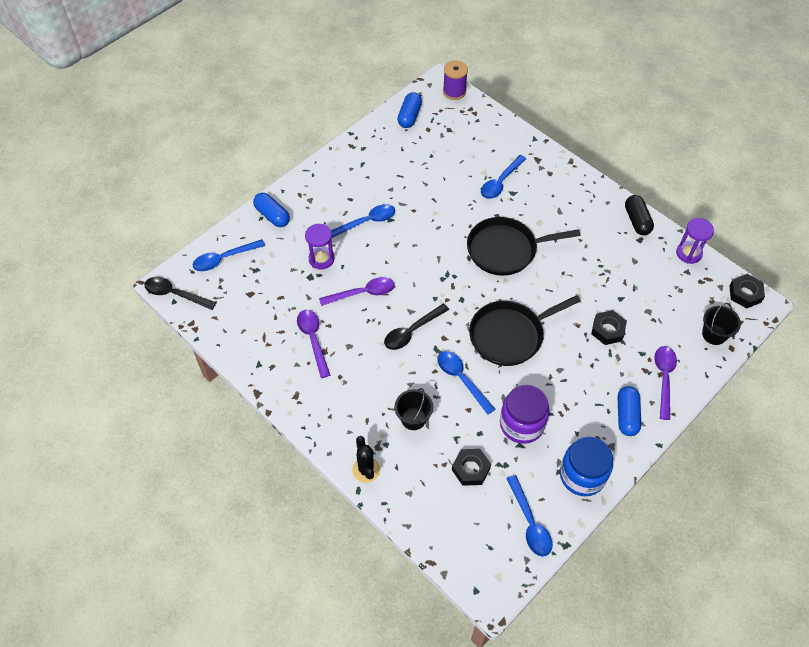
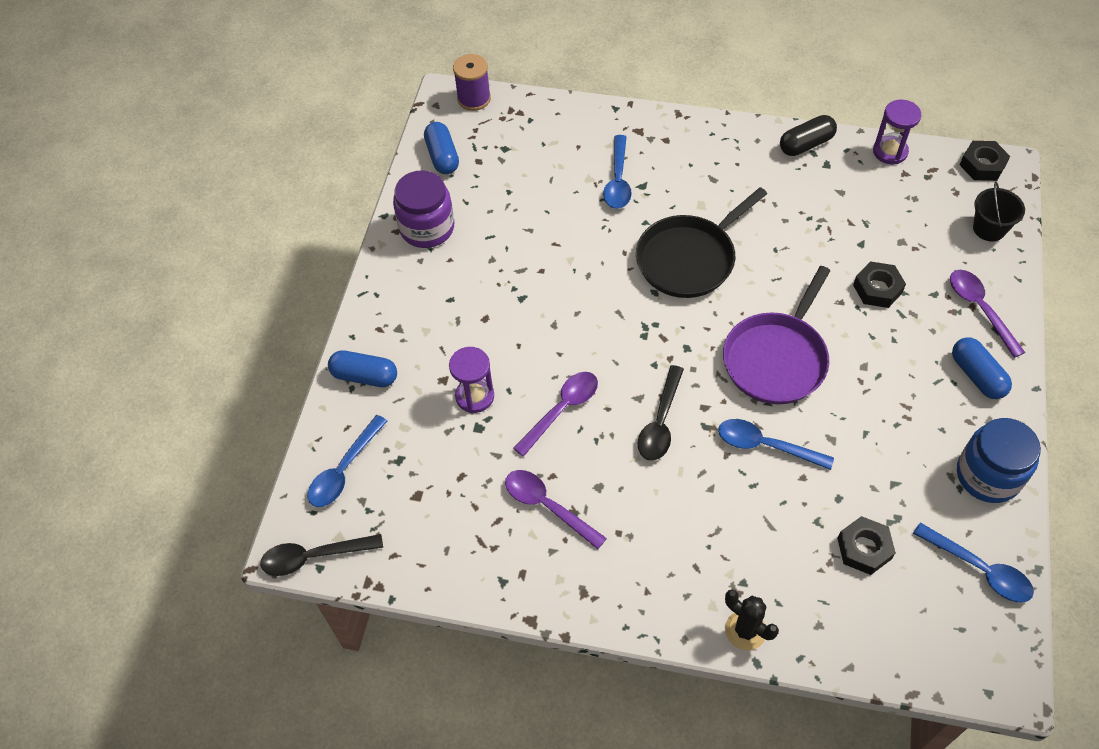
camera: 30 degrees left, 0 degrees up
blue spoon [331,204,395,238] -> none
black bucket [395,388,433,430] -> none
black pan [469,295,581,366] -> purple pan [723,266,830,404]
purple jar [500,385,550,444] -> purple jar moved to [393,170,454,248]
black capsule [625,195,654,235] -> black capsule turned 75 degrees counterclockwise [780,115,837,156]

